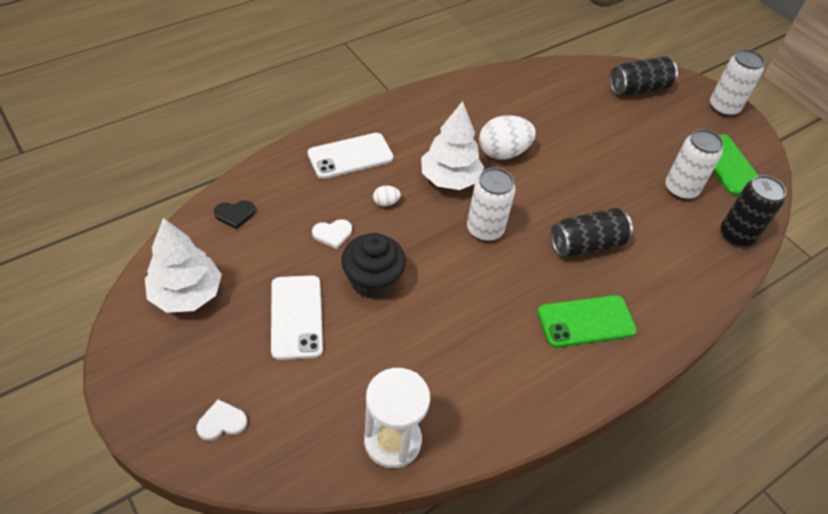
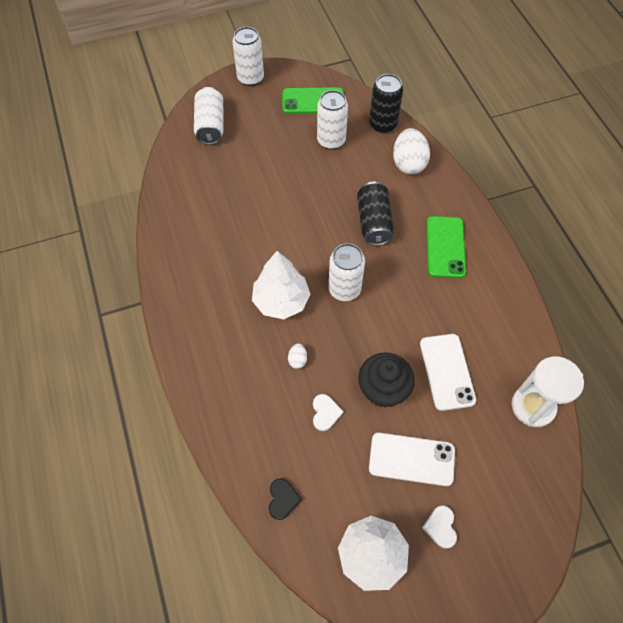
camera: 70 degrees left, 10 degrees up
white heart [196,399,247,441] -> white heart moved to [422,506,457,549]
white phone [308,133,393,179] -> white phone moved to [420,334,476,411]
white egg [479,115,536,160] -> white egg moved to [393,128,430,175]
black can [610,56,678,96] -> white can [194,87,223,145]

